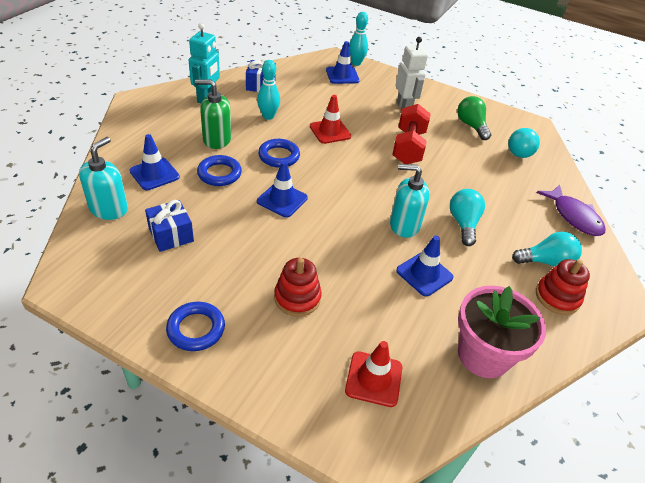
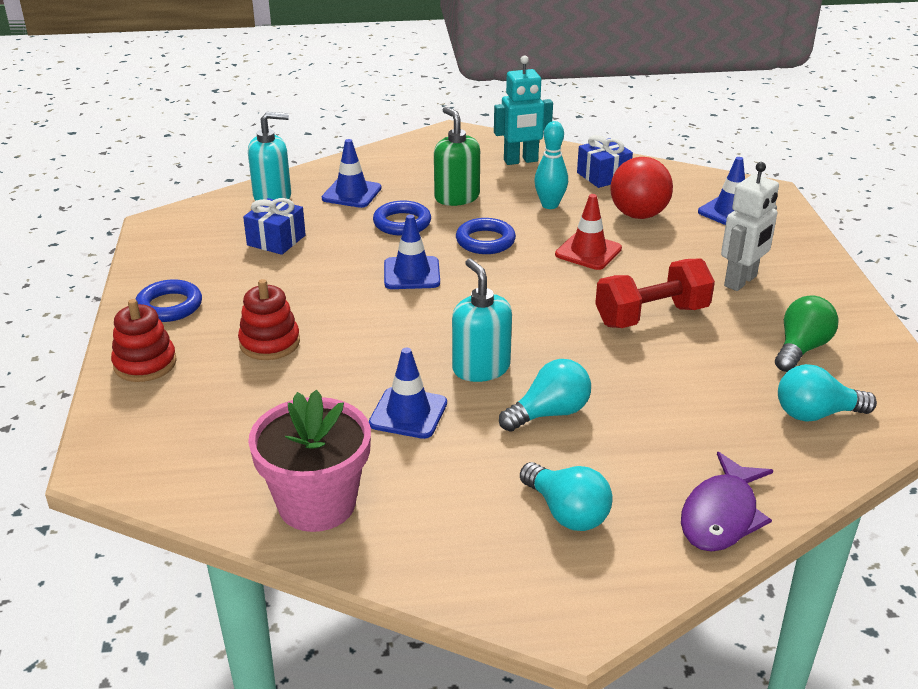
camera: 60 degrees right, 10 degrees down
red traffic cone [345,341,402,407] -> none
turquoise bowling pin [349,12,368,66] -> none
red stacking toy [536,259,590,315] -> red stacking toy moved to [111,299,177,382]
none -> red ball [610,157,673,219]

